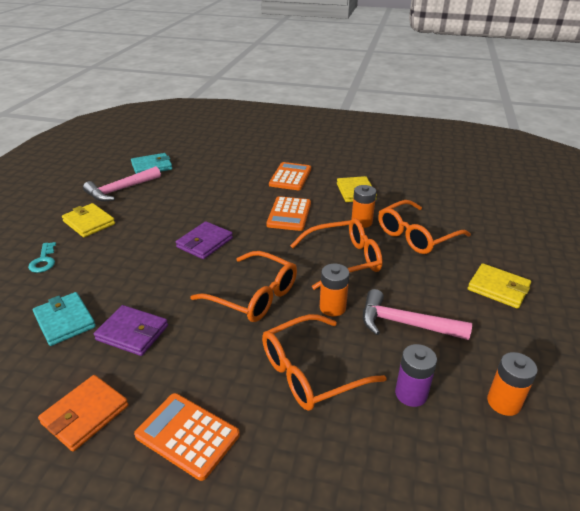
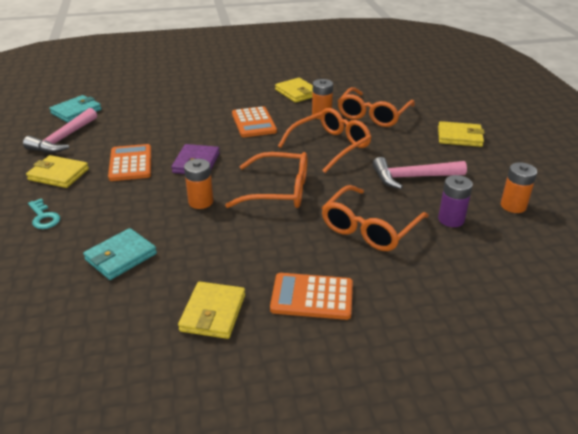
camera: 25 degrees left, 0 degrees up
turquoise wallet [33,292,96,346] -> turquoise wallet turned 75 degrees counterclockwise [83,228,157,280]
orange wallet [38,375,128,452] -> yellow wallet [178,281,245,339]
purple wallet [94,305,168,356] -> none
orange calculator [269,162,311,190] -> orange calculator moved to [108,144,151,181]
orange battery [320,264,350,316] -> orange battery moved to [184,159,213,209]

